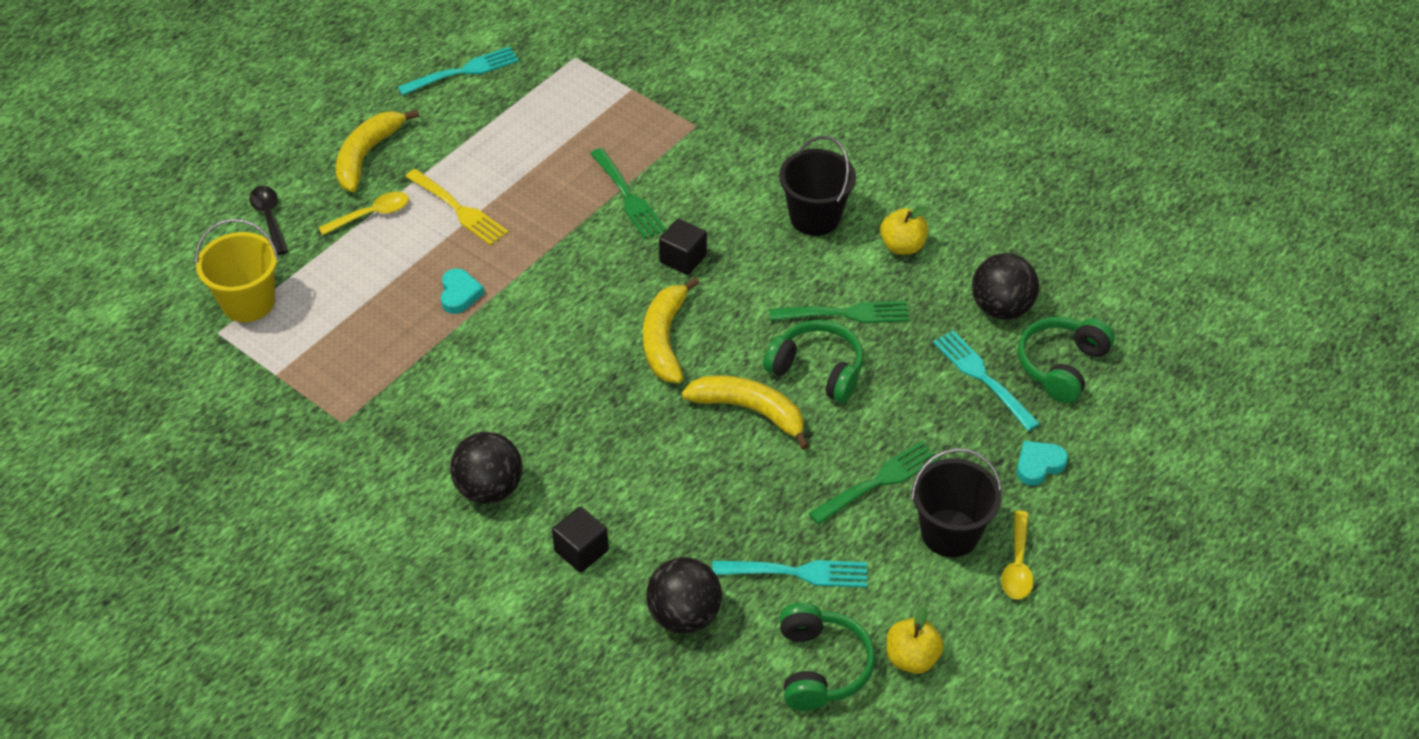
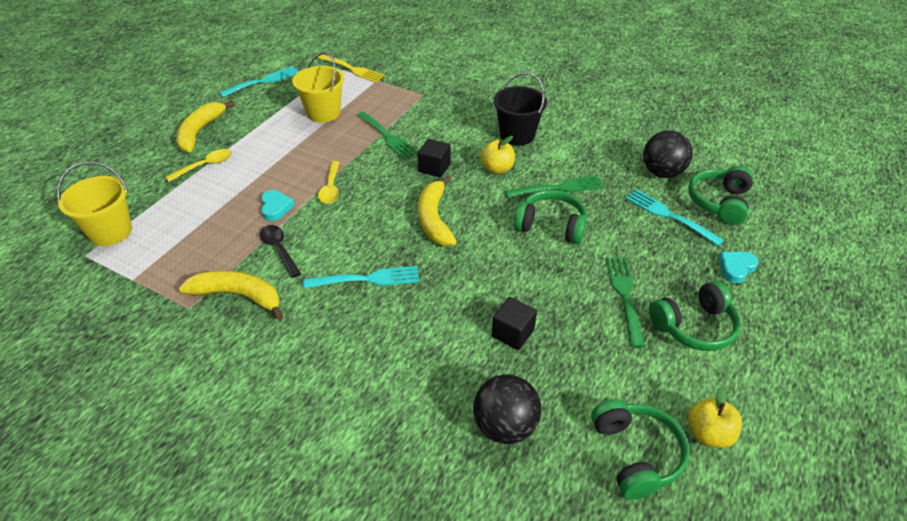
camera: 10 degrees left, 5 degrees down
black spoon [249,186,288,255] -> black spoon moved to [260,225,301,278]
yellow fork [405,169,508,246] -> yellow fork moved to [317,54,385,83]
black ball [450,432,522,504] -> none
black cube [552,506,609,573] -> black cube moved to [492,297,537,350]
yellow banana [682,375,810,450] -> yellow banana moved to [179,270,283,320]
turquoise fork [712,560,867,587] -> turquoise fork moved to [303,266,419,289]
green fork [809,441,939,524] -> green fork turned 45 degrees counterclockwise [606,257,645,348]
yellow apple [880,206,928,255] -> yellow apple moved to [481,136,515,174]
black bucket [911,448,1002,557] -> green headphones [649,281,741,351]
yellow spoon [1001,511,1034,600] -> yellow spoon moved to [318,161,340,204]
none -> yellow bucket [292,52,344,123]

